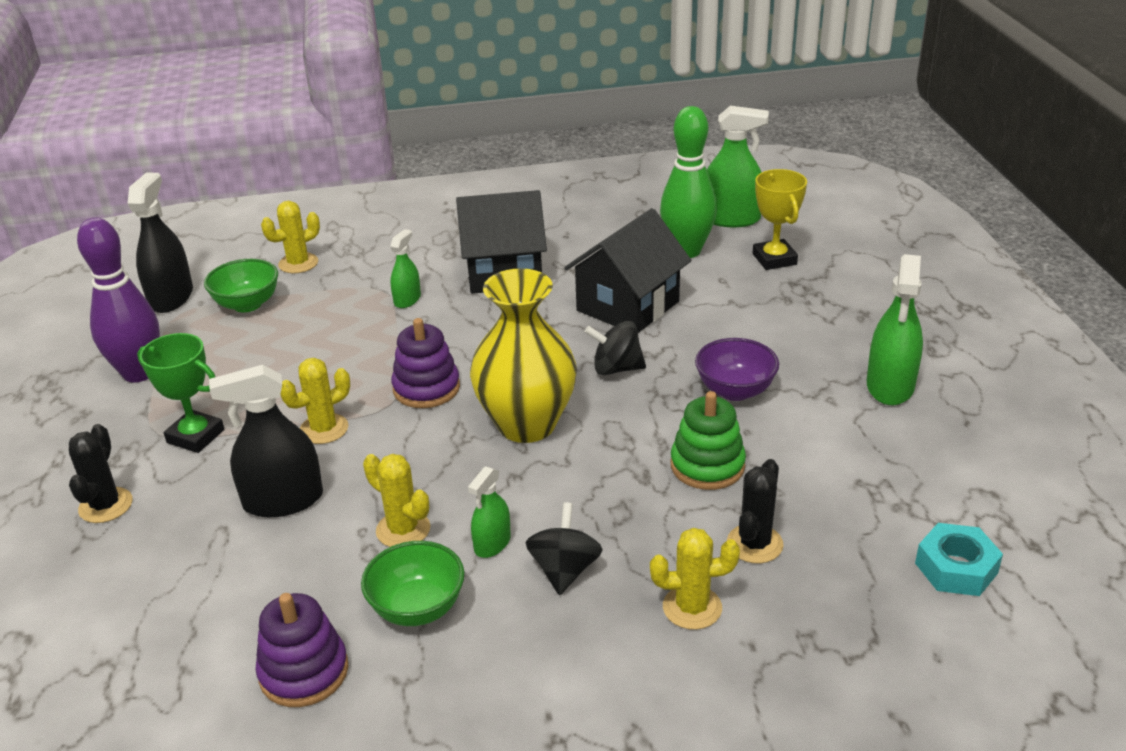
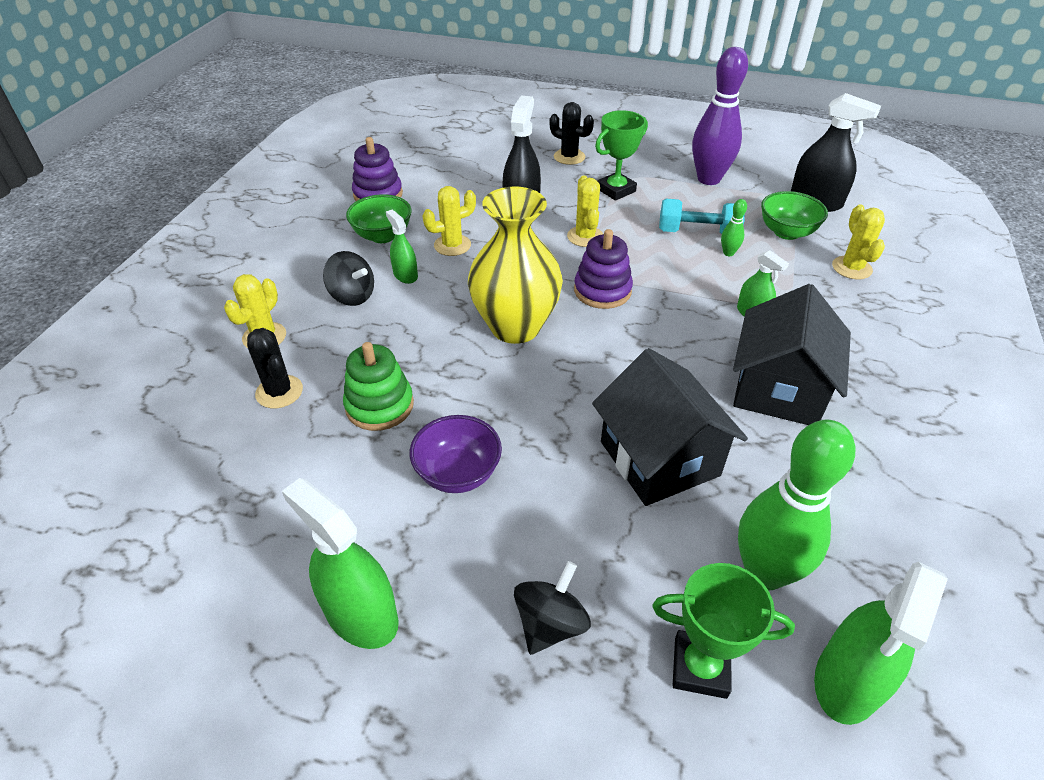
camera: 115 degrees right, 10 degrees up
black spinning top [584,321,646,375] -> black spinning top moved to [514,561,591,655]
yellow trophy [753,169,807,270] -> green trophy [652,563,795,699]
turquoise nut [915,523,1003,596] -> none
none -> turquoise dumbbell [659,199,745,234]
none -> green bowling pin [721,199,747,256]

